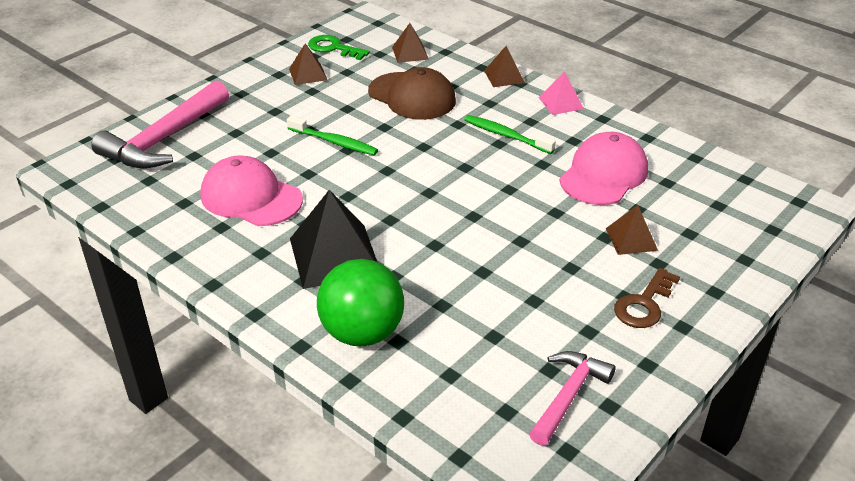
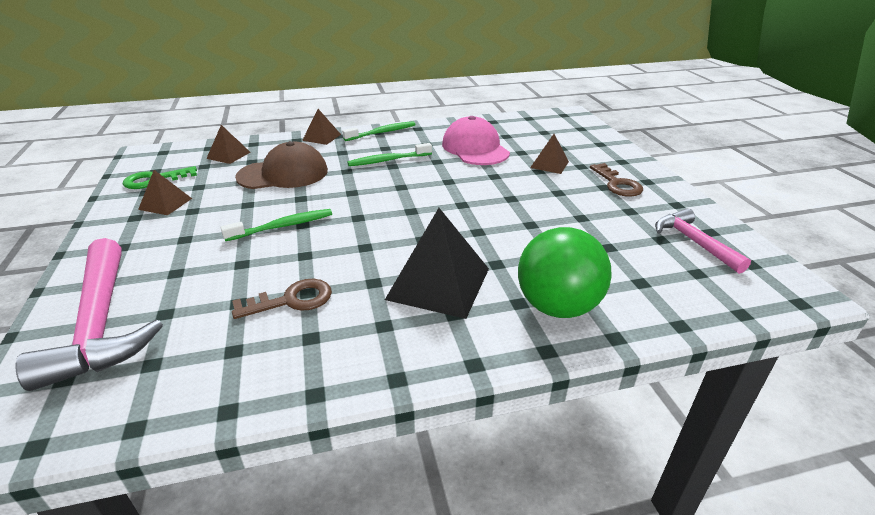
camera: 55 degrees left, 5 degrees down
pink cap [201,155,303,226] -> brown key [232,279,332,319]
pink pyramid [538,71,584,115] -> green toothbrush [342,121,416,141]

